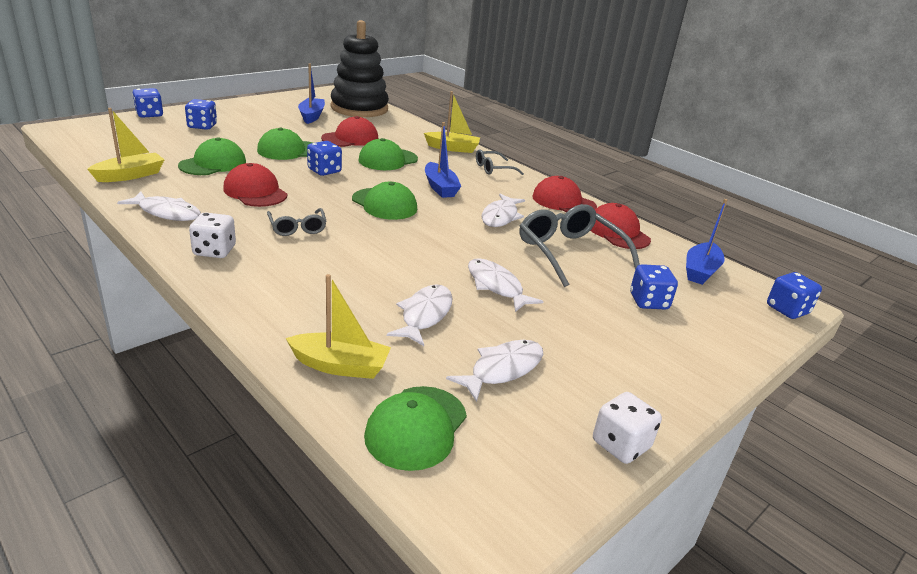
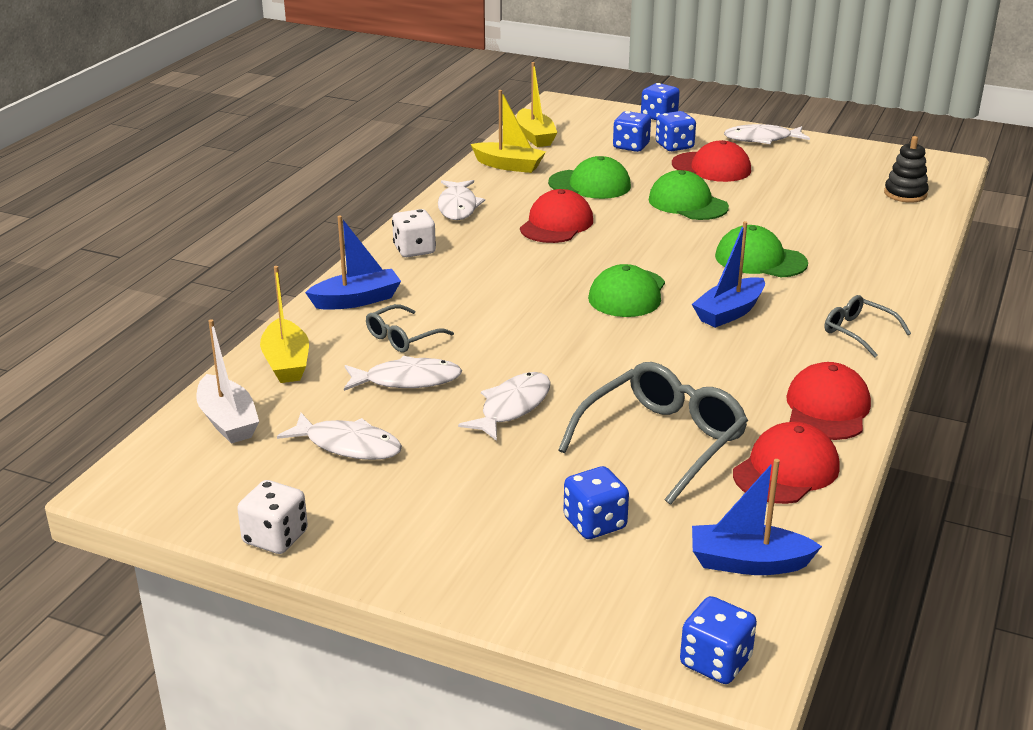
camera: 70 degrees right, 0 degrees up
grey glasses [267,208,326,236] -> grey glasses moved to [366,304,454,352]
blue boat [298,64,325,124] -> blue boat moved to [305,216,401,310]
blue dice [307,141,342,176] -> blue dice moved to [613,111,651,152]
red cap [321,116,379,147] -> red cap moved to [672,140,751,182]
black stacking toy [331,20,389,117] -> black stacking toy [884,136,929,203], size x0.46
green cap [364,386,467,471] -> white boat [196,319,259,444]
yellow boat [424,91,480,153] -> yellow boat moved to [516,62,558,147]
white fish [481,194,525,227] -> white fish moved to [724,124,810,144]

